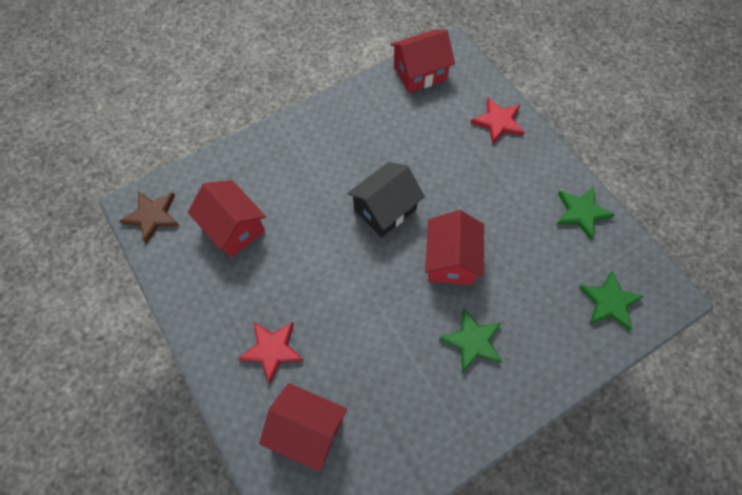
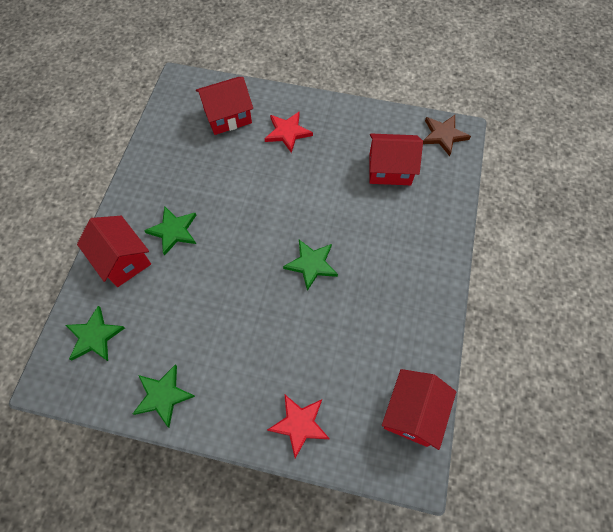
camera: 135 degrees right, 0 degrees up
black house [347,162,425,238] -> green star [283,240,338,291]
red house [425,210,484,285] -> red house moved to [77,216,151,287]

